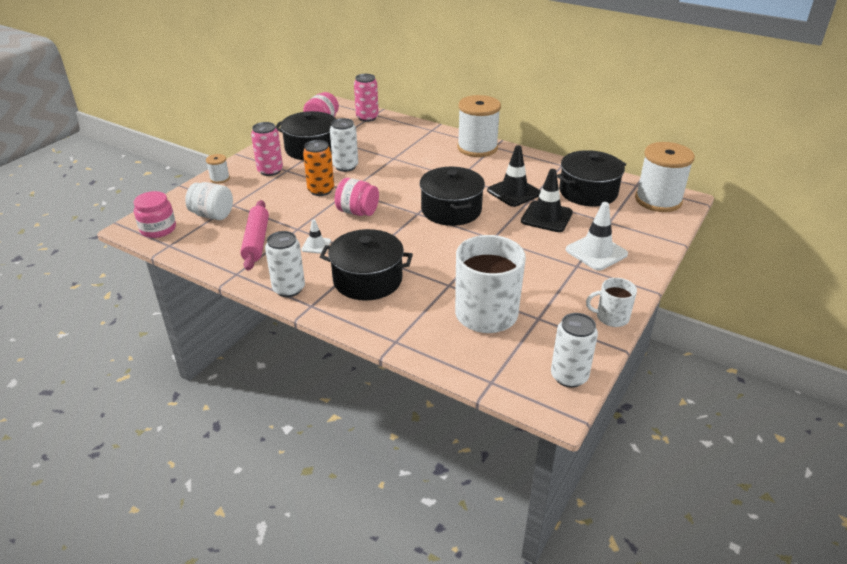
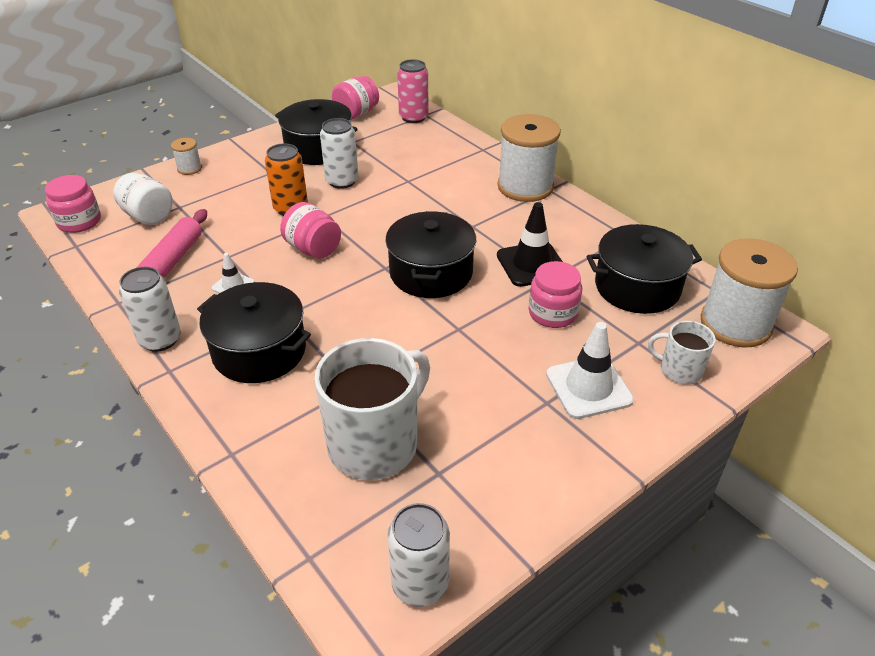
camera: 20 degrees right, 5 degrees up
pink can [251,122,283,176] -> none
black traffic cone [521,169,573,232] -> pink jar [529,261,582,328]
white mug [586,278,637,327] -> white mug moved to [648,321,716,385]

